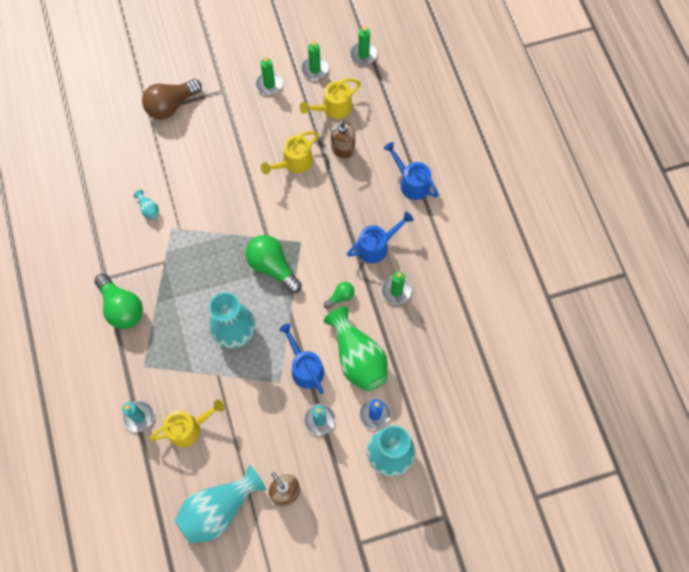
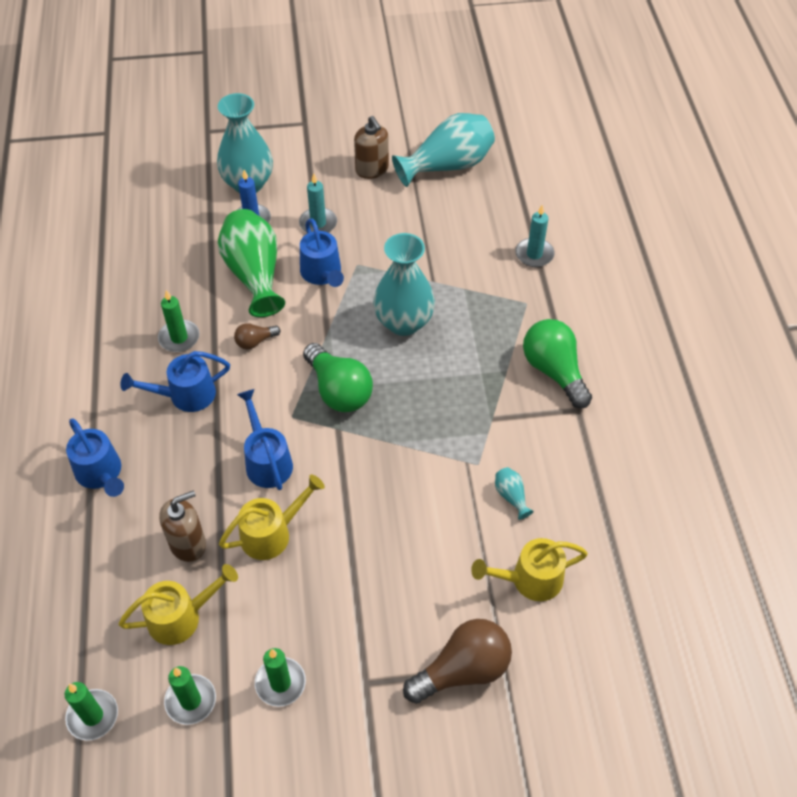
camera: 170 degrees left, 15 degrees down
yellow watering can [149,400,225,447] -> yellow watering can moved to [471,538,588,601]
green light bulb [324,282,354,309] -> brown light bulb [234,323,281,349]
none -> blue watering can [237,389,293,490]

